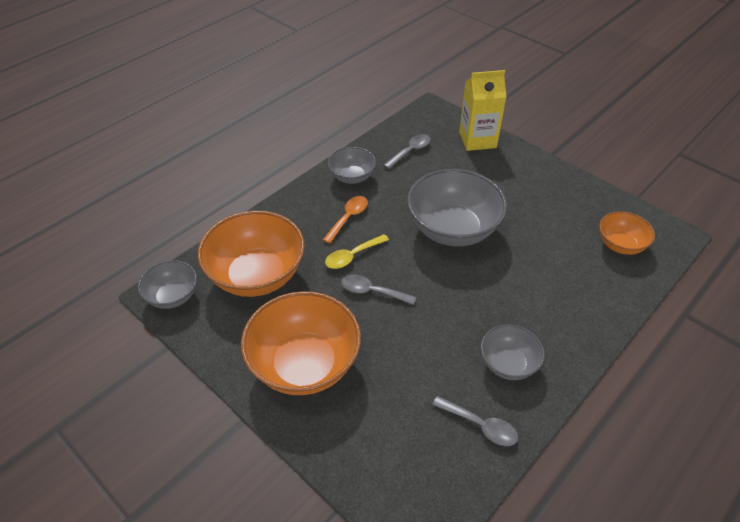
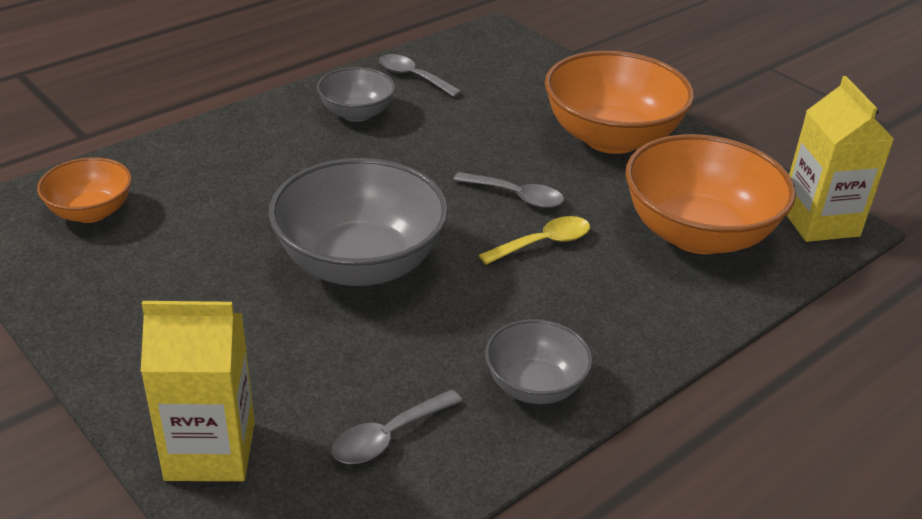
camera: 175 degrees left, 10 degrees down
grey bowl [138,260,197,309] -> yellow carton [786,76,894,242]
orange spoon [323,196,368,244] -> none

